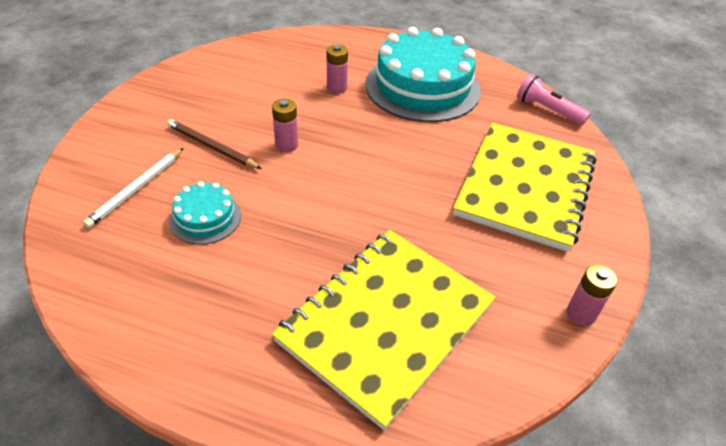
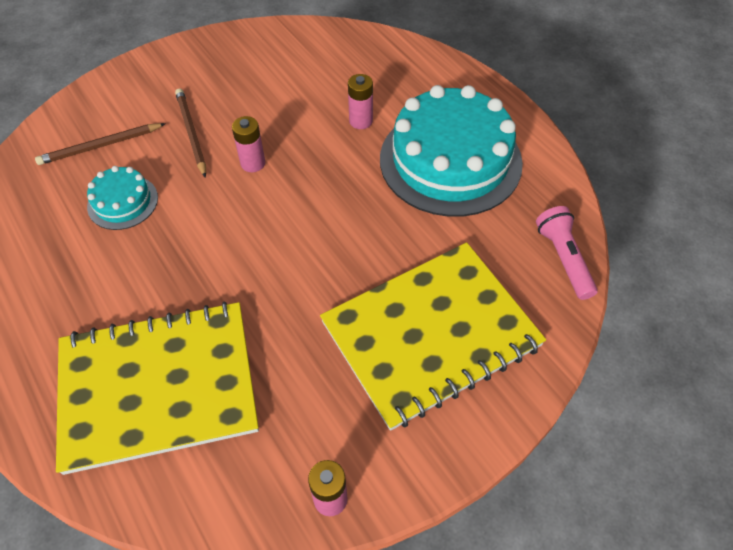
camera: 40 degrees right, 10 degrees up
white pencil [83,148,183,228] -> brown pencil [35,123,166,165]

